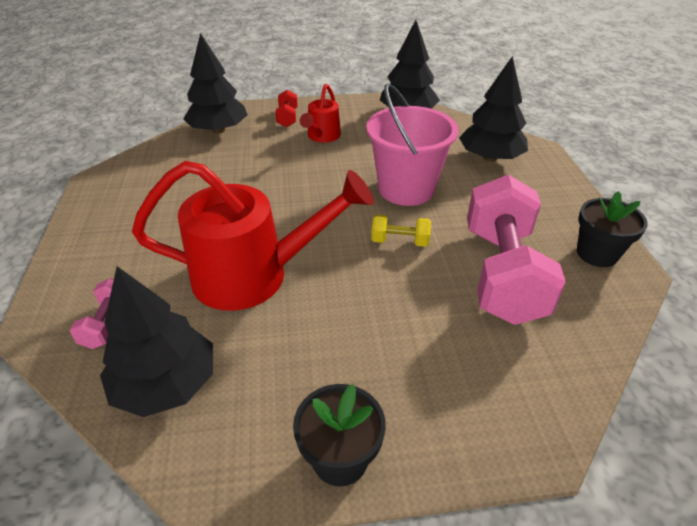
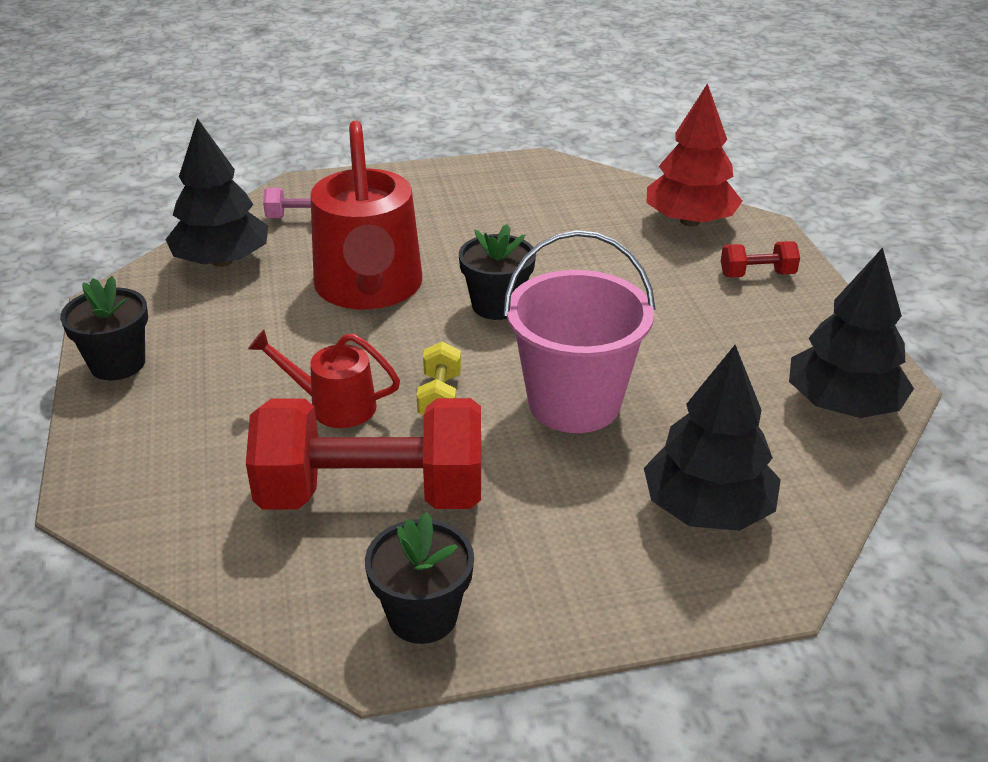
camera: 85 degrees right, 5 degrees down
black tree [183,33,247,134] -> red tree [647,83,742,226]
red watering can [300,84,341,143] -> red watering can moved to [248,330,400,428]
pink dumbbell [467,174,566,325] -> red dumbbell [246,398,481,510]
none -> black flower pot [459,224,536,320]

